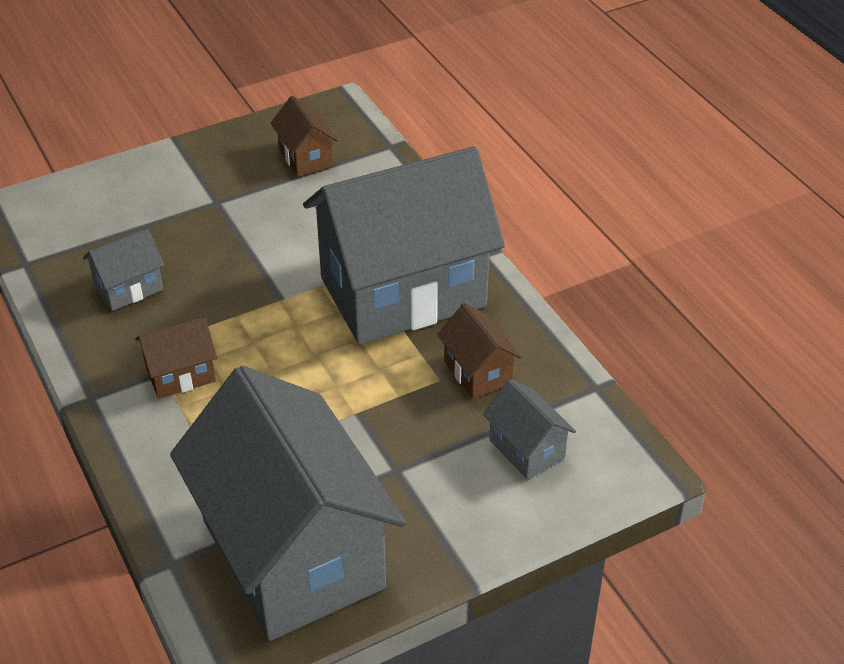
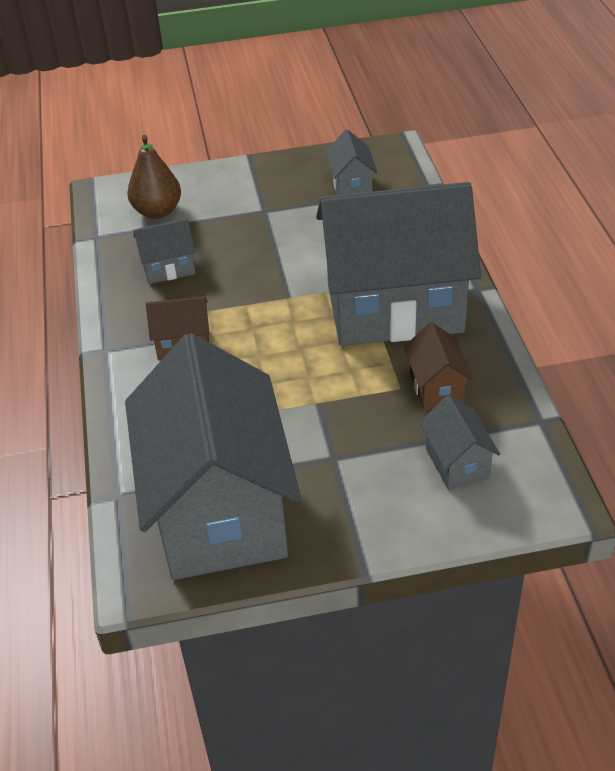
camera: 20 degrees right, 0 degrees up
brown house [270,96,338,177] -> grey house [326,129,378,195]
none -> brown pear [127,135,181,219]

